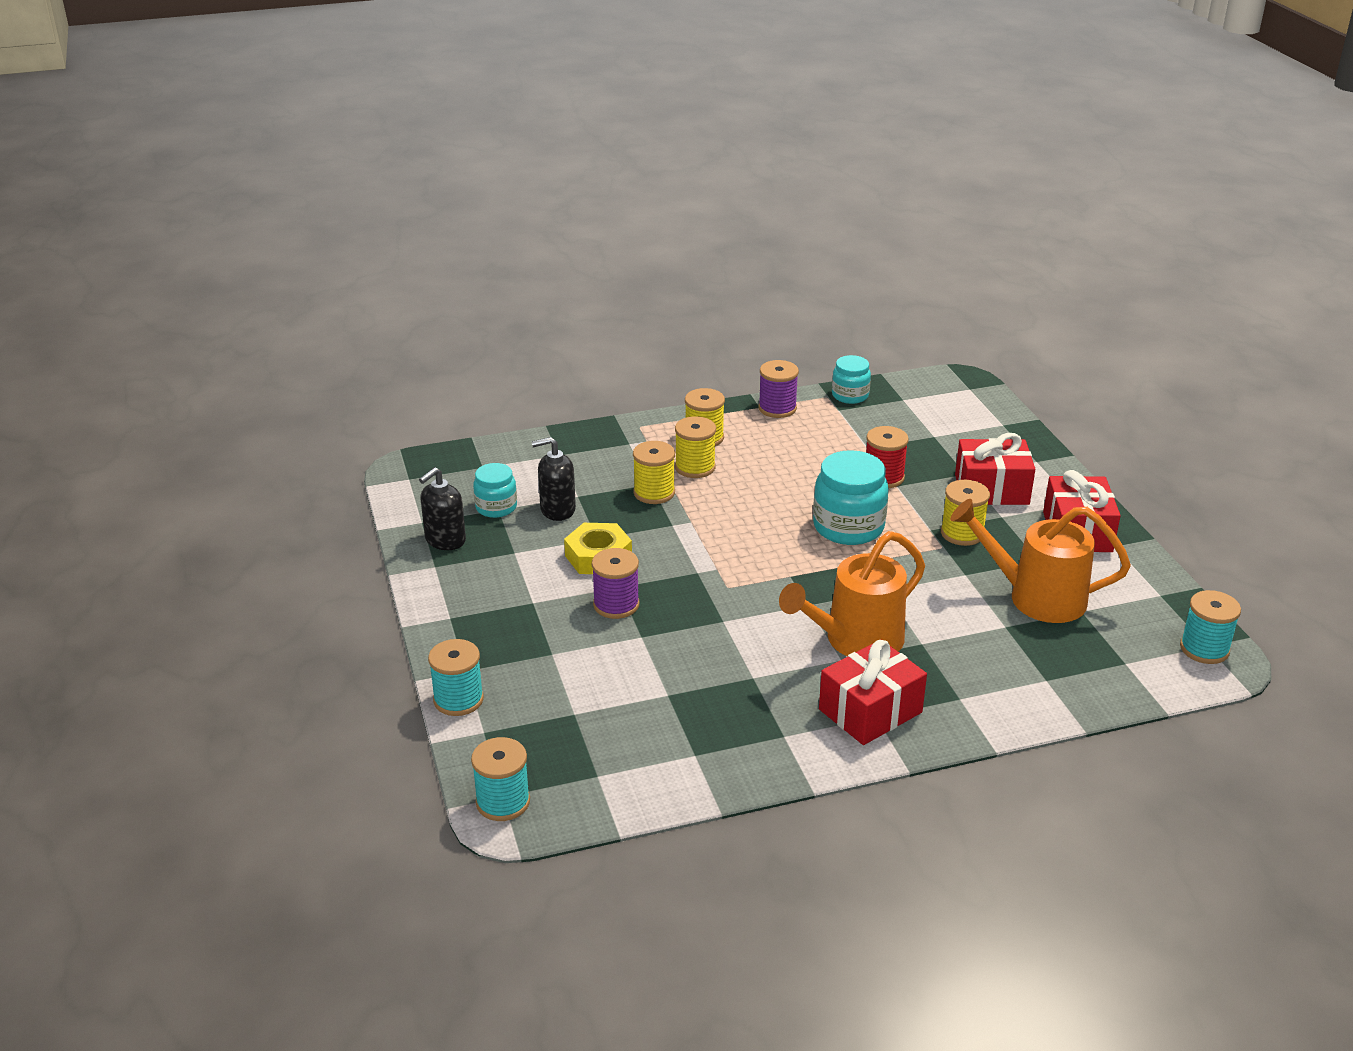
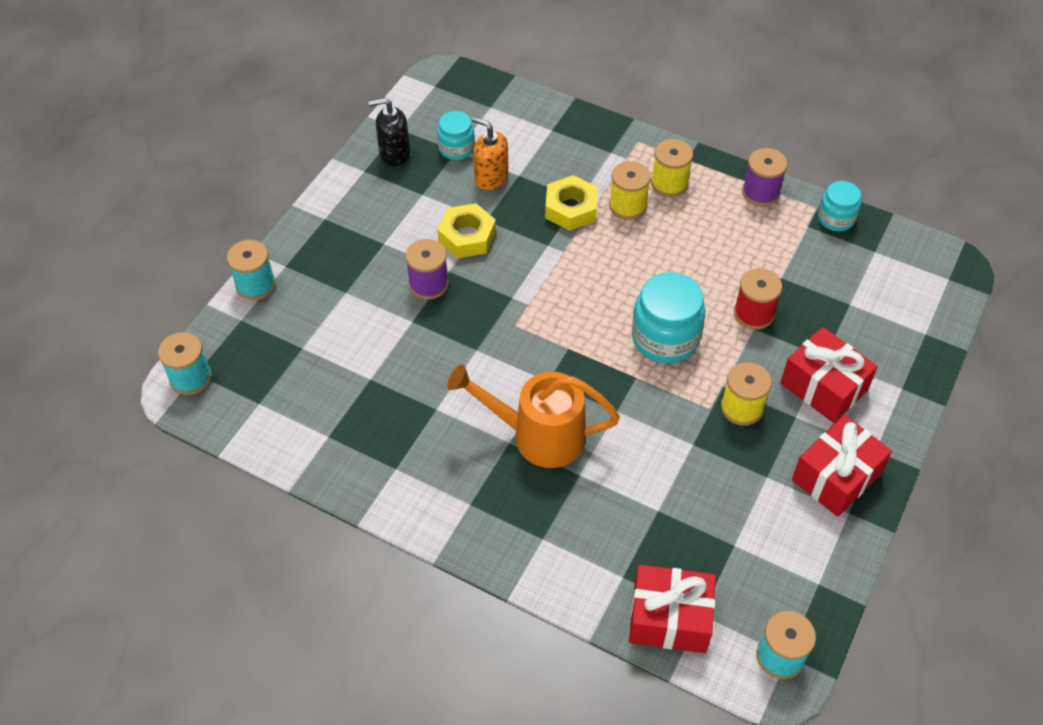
camera: 45 degrees right, 20 degrees up
black soap dispenser [532,437,576,521] -> orange soap dispenser [472,117,508,190]
yellow spool [633,441,675,504] -> yellow nut [545,175,598,231]
red gift [819,640,927,745] -> red gift moved to [629,564,716,653]
orange watering can [950,499,1131,623] -> none

